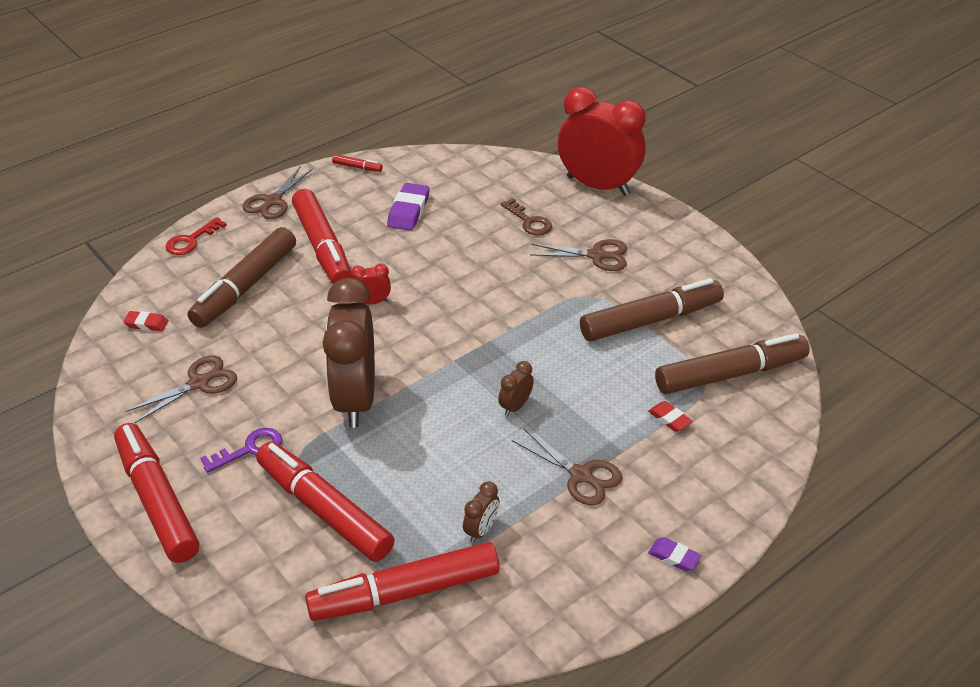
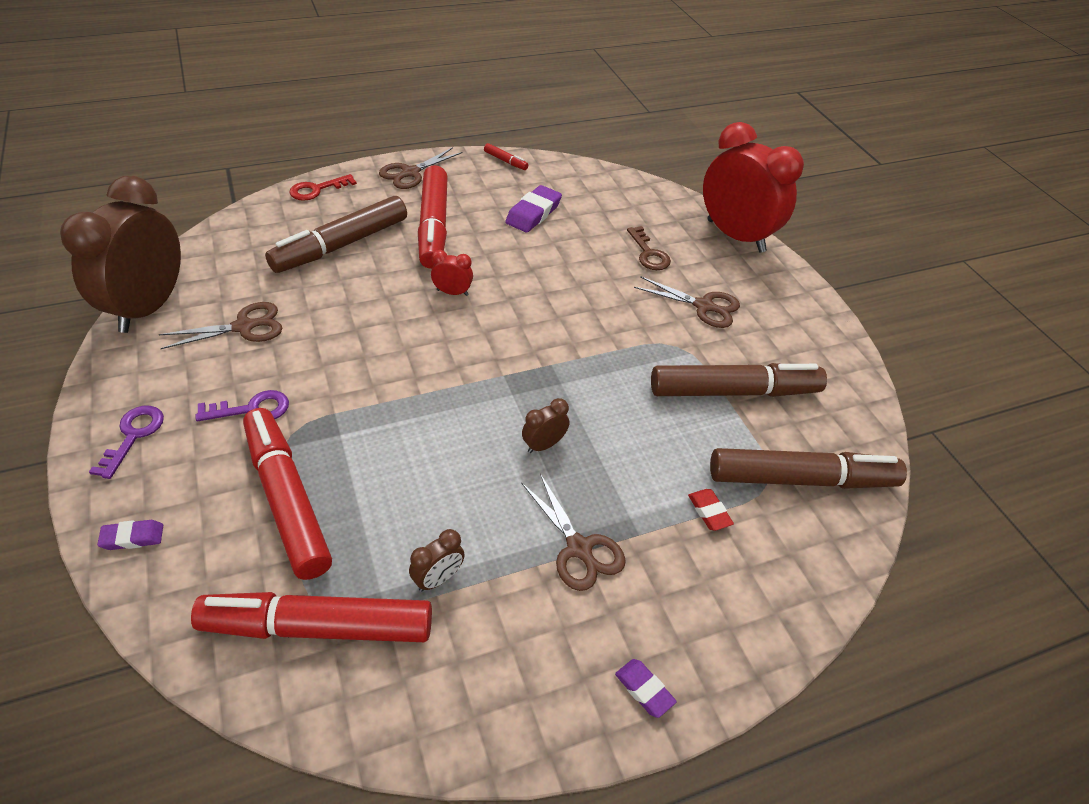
camera: 15 degrees right, 5 degrees up
red marker [114,423,199,563] -> purple key [89,406,164,479]
red eraser [123,311,169,331] -> none
brown clock [323,278,375,428] -> brown clock moved to [60,176,181,333]
none -> purple eraser [97,520,163,550]

